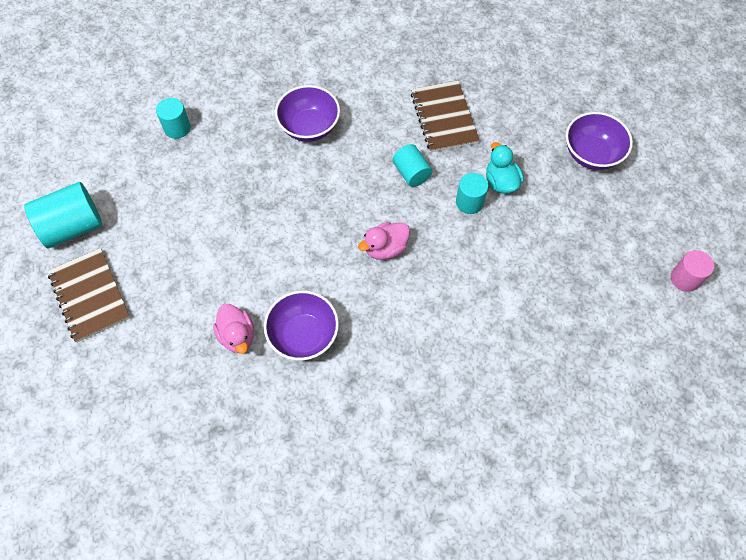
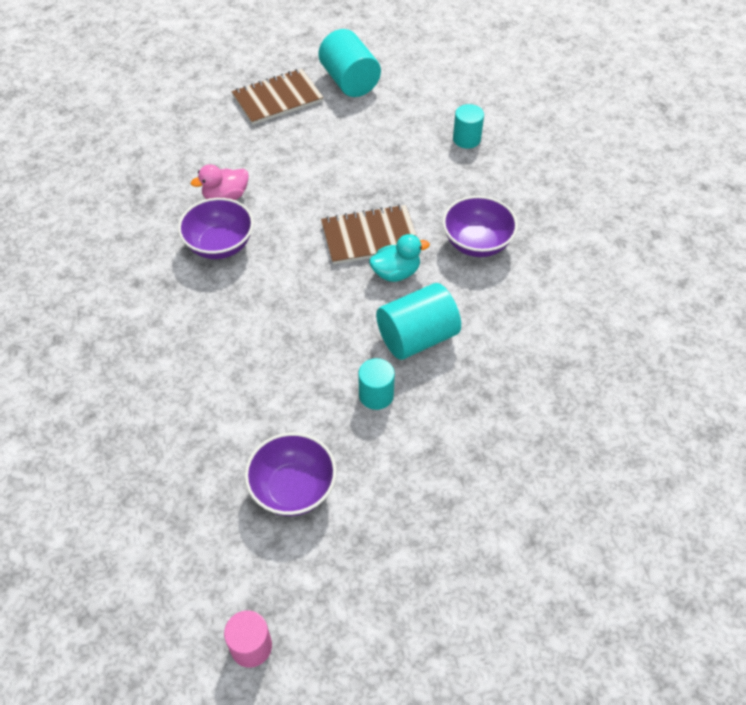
camera: 90 degrees right, 10 degrees down
pink duck [358,222,410,260] -> none
turquoise cylinder [392,144,432,187] -> turquoise cylinder [376,283,461,360], size x1.66
brown notebook [411,81,480,152] -> brown notebook moved to [321,205,416,265]
turquoise duck [486,142,524,194] -> turquoise duck moved to [369,234,430,282]
purple bowl [566,112,633,170] -> purple bowl moved to [245,432,336,516]

